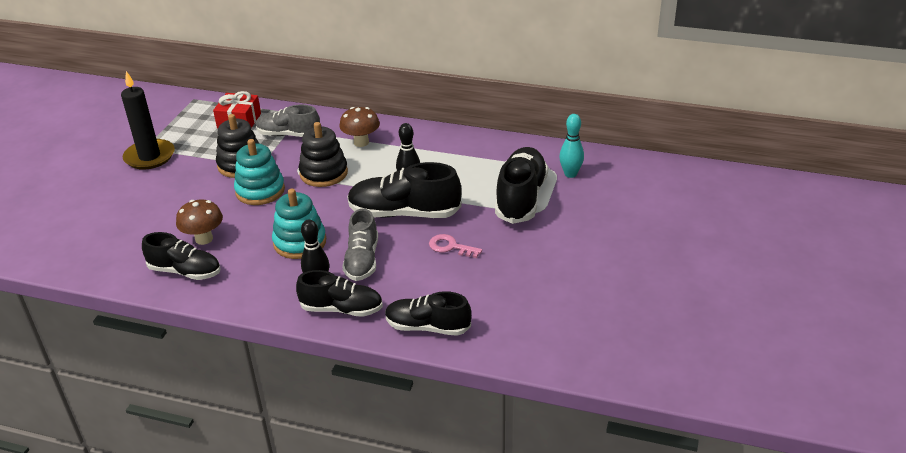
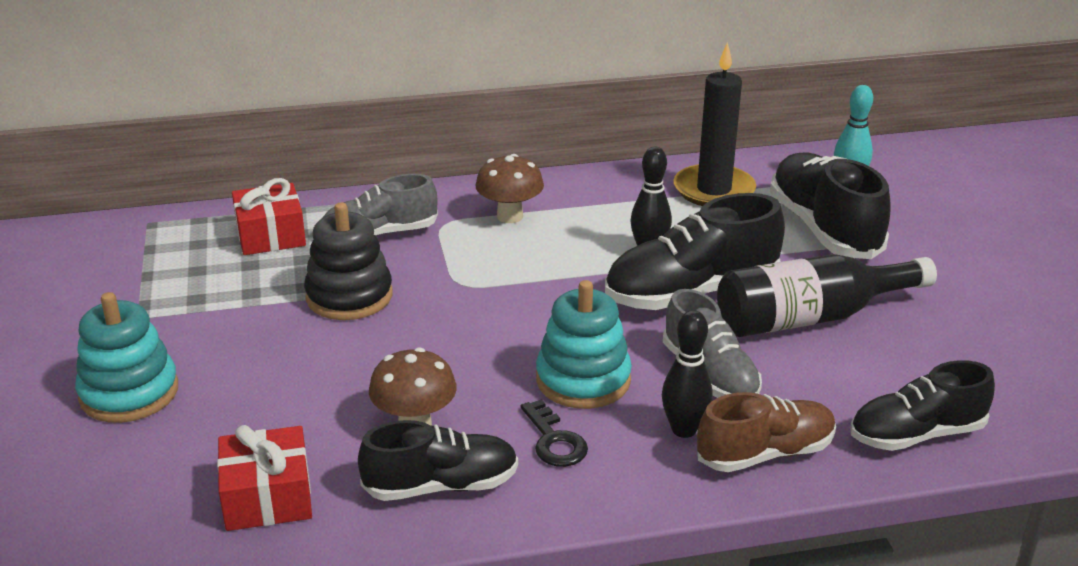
camera: 30 degrees left, 5 degrees down
black candle [121,71,175,170] -> black candle moved to [673,42,756,206]
turquoise stacking toy [234,139,285,205] -> turquoise stacking toy moved to [75,292,178,423]
black shoe [296,270,383,317] -> brown shoe [697,392,836,472]
black stacking toy [299,122,348,187] -> none
pink key [429,234,482,258] -> black bottle [717,254,937,337]
none -> red gift [217,425,312,531]
none -> black key [521,399,588,467]

